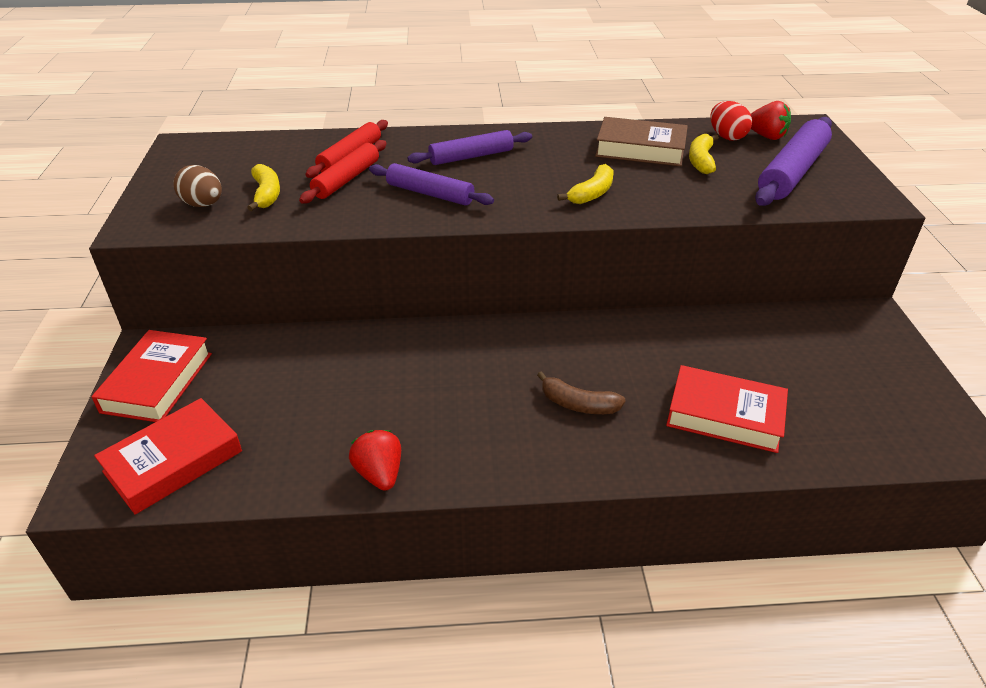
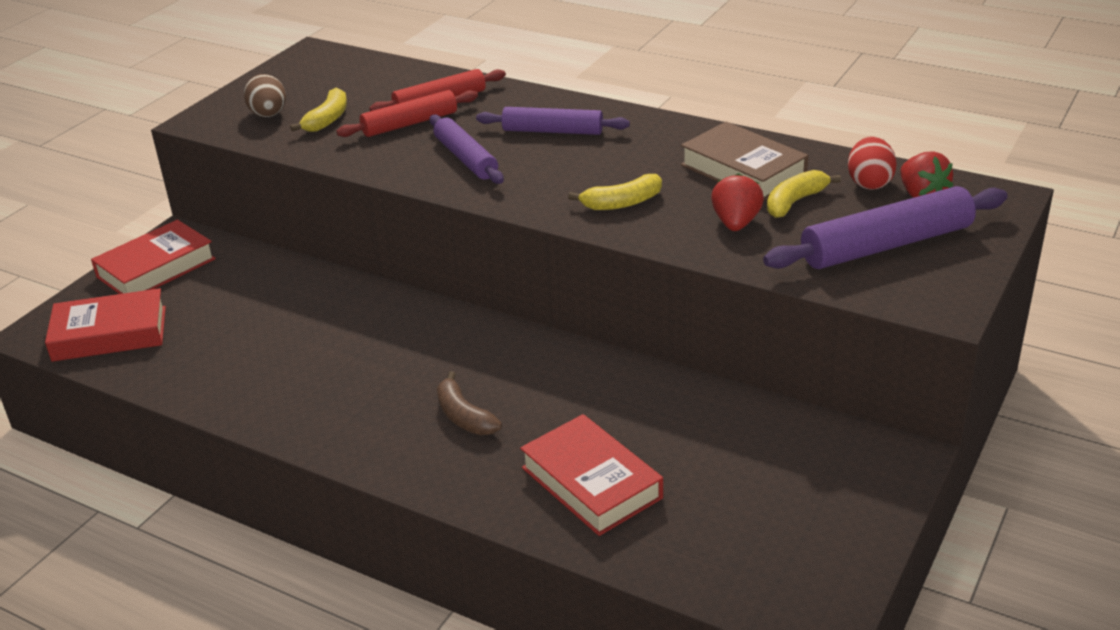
camera: 35 degrees right, 5 degrees down
red strawberry [349,430,401,491] -> red strawberry moved to [711,173,764,231]

